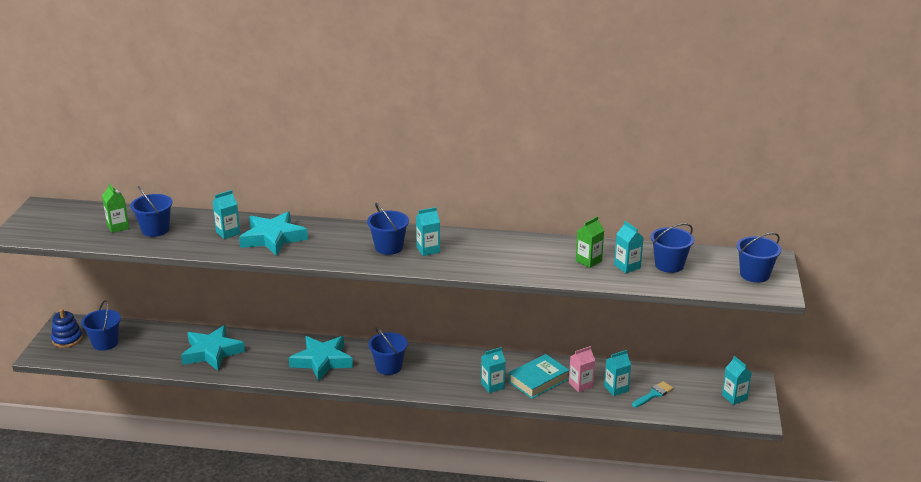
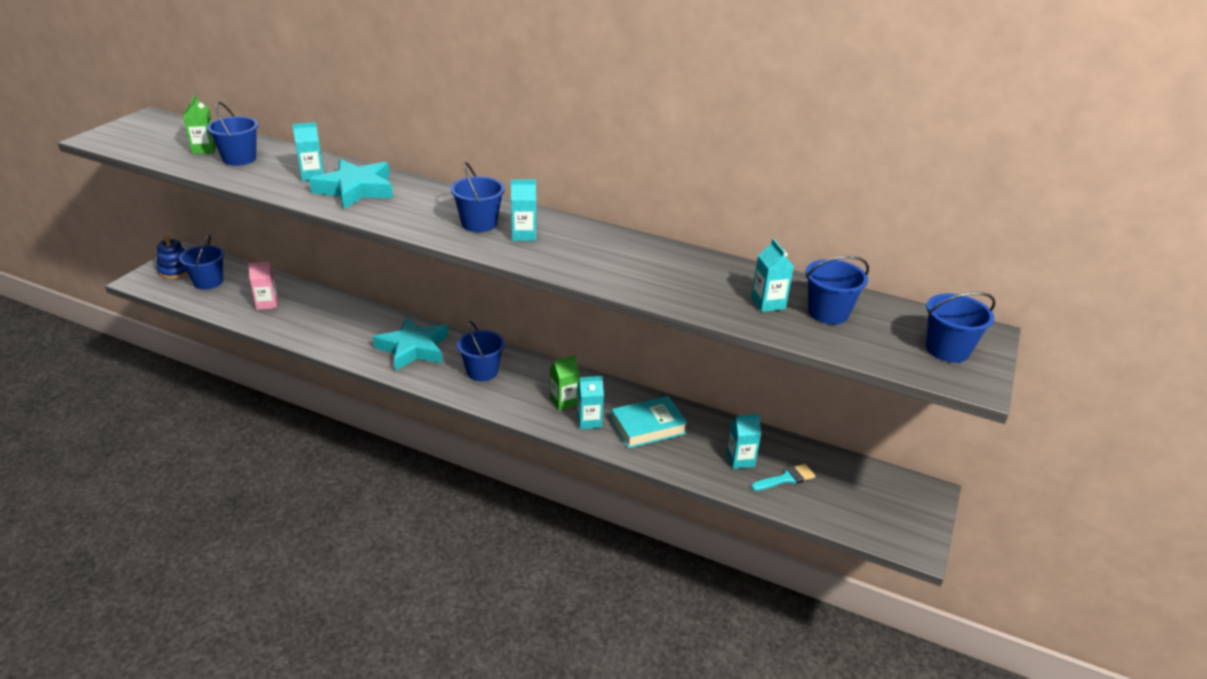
camera: 15 degrees right, 5 degrees up
turquoise star [181,325,245,371] -> none
pink carton [569,346,595,392] -> pink carton moved to [248,262,278,310]
green carton [576,216,604,268] -> green carton moved to [550,355,579,411]
turquoise carton [722,356,752,405] -> none

